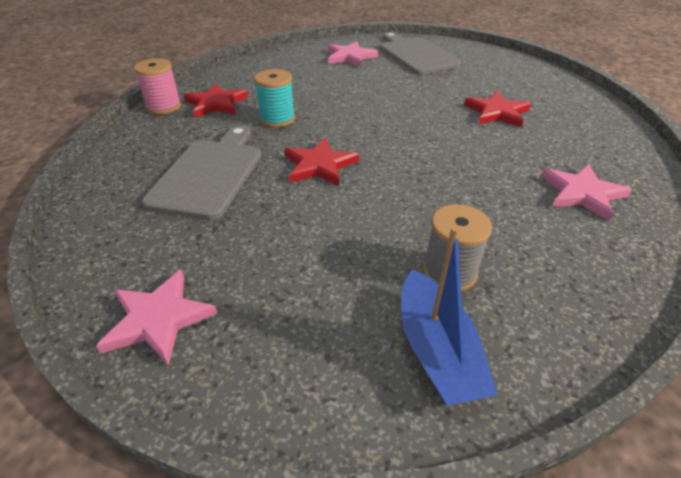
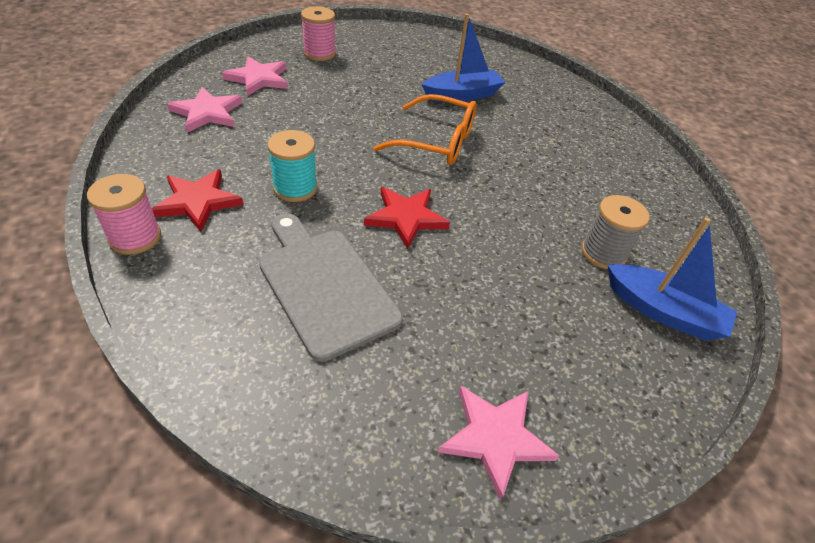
camera: 50 degrees left, 5 degrees up
grey cutting board [380,32,461,75] -> pink spool [301,6,336,61]
red star [464,91,531,128] -> blue boat [422,14,505,102]
pink star [541,164,632,221] -> pink star moved to [167,87,242,132]
none -> orange glasses [374,94,477,165]

